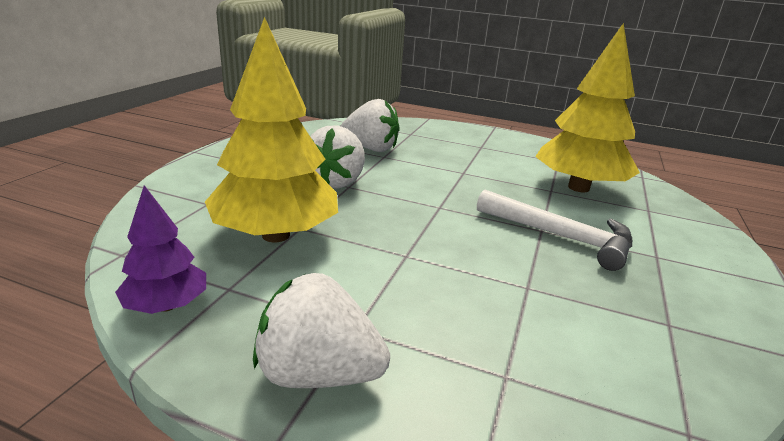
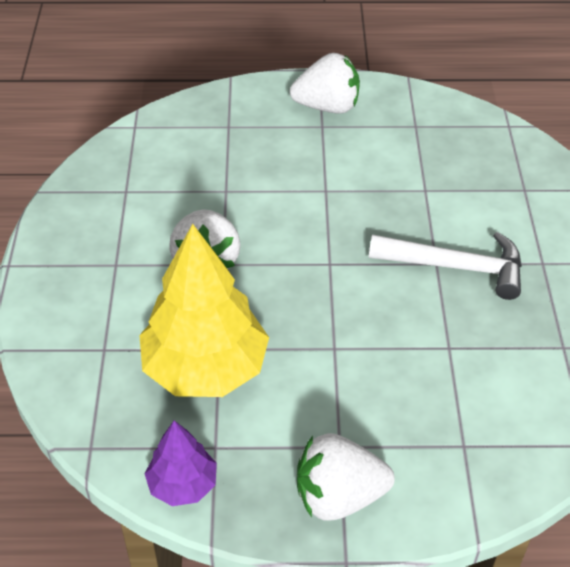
camera: 20 degrees left, 20 degrees up
white strawberry [341,99,400,152] -> white strawberry moved to [290,53,360,114]
yellow tree [535,23,640,192] -> none

